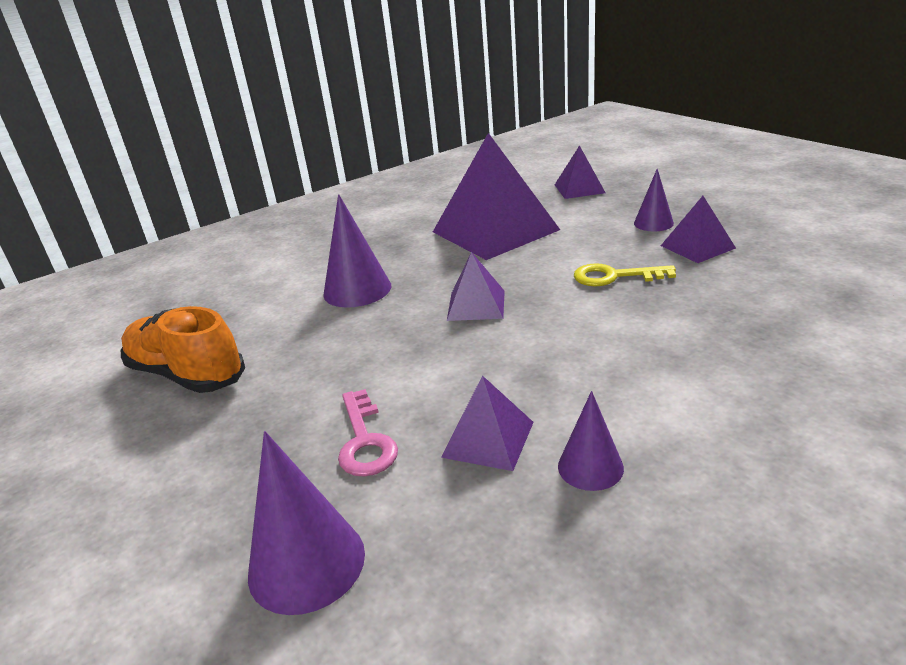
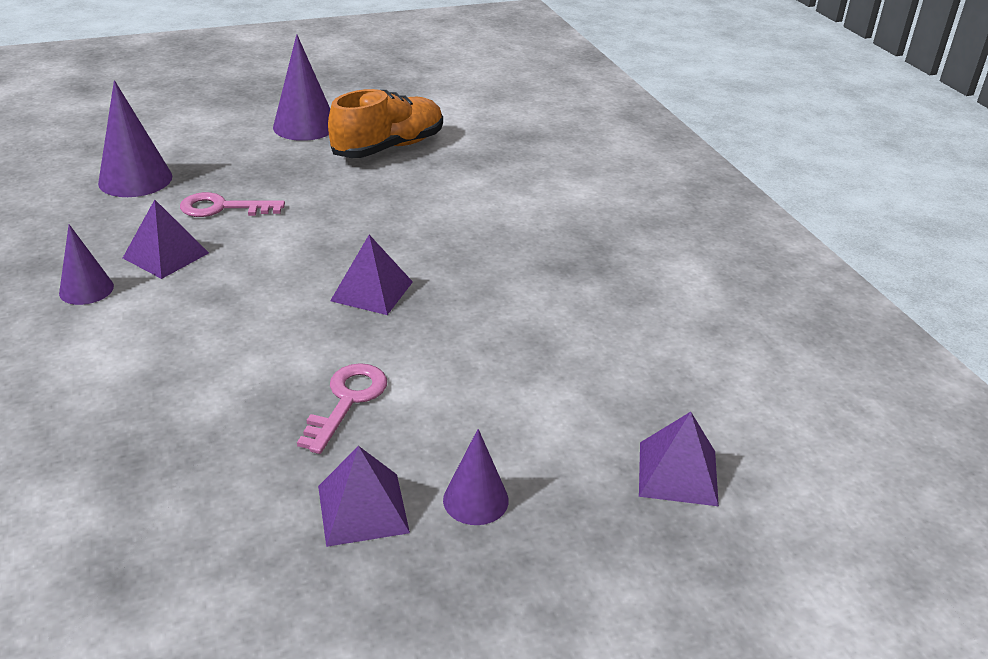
camera: 100 degrees right, 5 degrees up
purple cone [323,194,391,308] -> purple cone moved to [273,34,330,141]
purple pyramid [433,133,560,260] -> none
yellow key [574,263,676,286] -> pink key [297,363,387,454]

